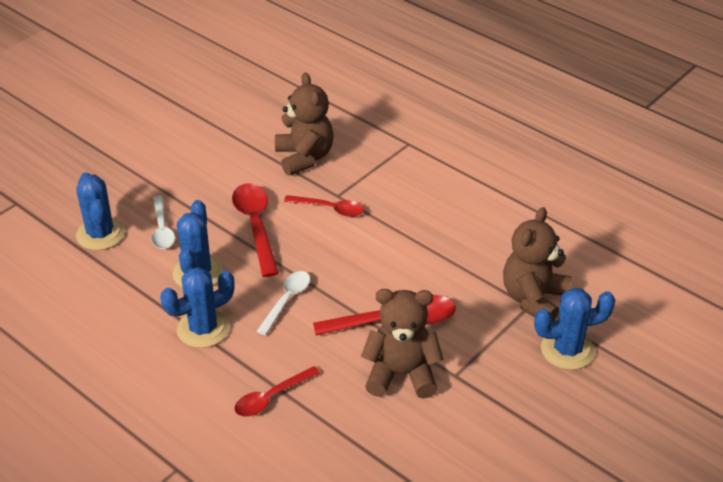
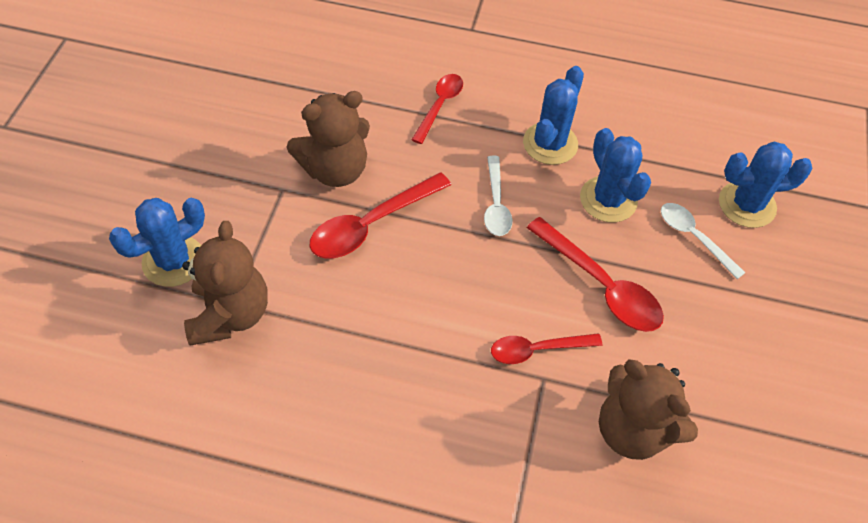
camera: 150 degrees right, 15 degrees up
blue cactus [76,172,125,250] -> blue cactus turned 45 degrees counterclockwise [719,141,813,228]

